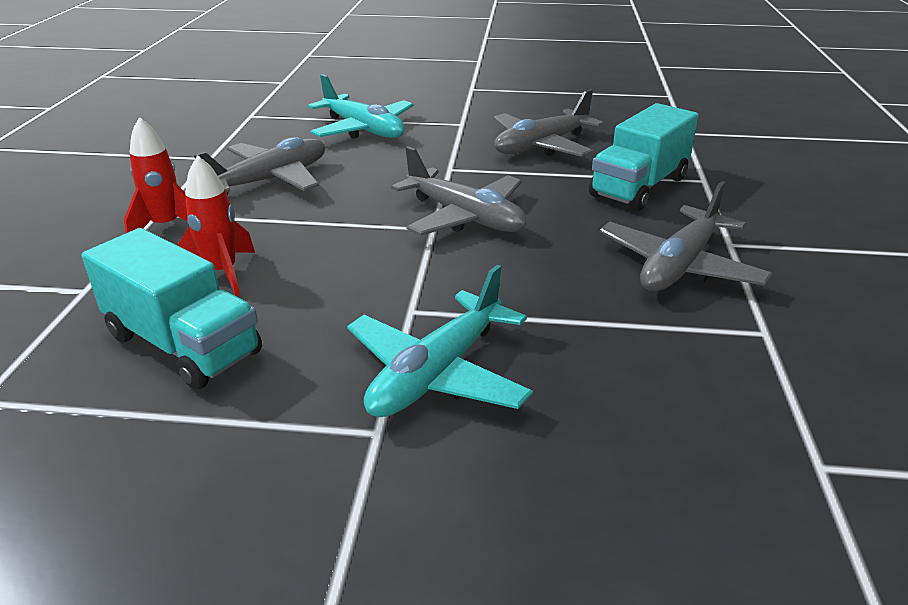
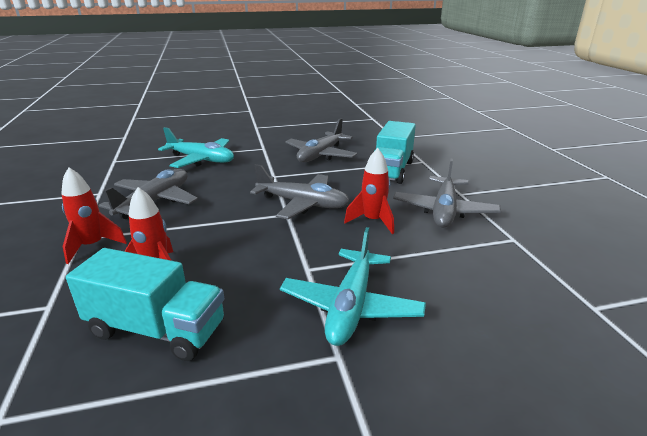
camera: 20 degrees left, 5 degrees down
none -> red rocket [344,148,394,234]

